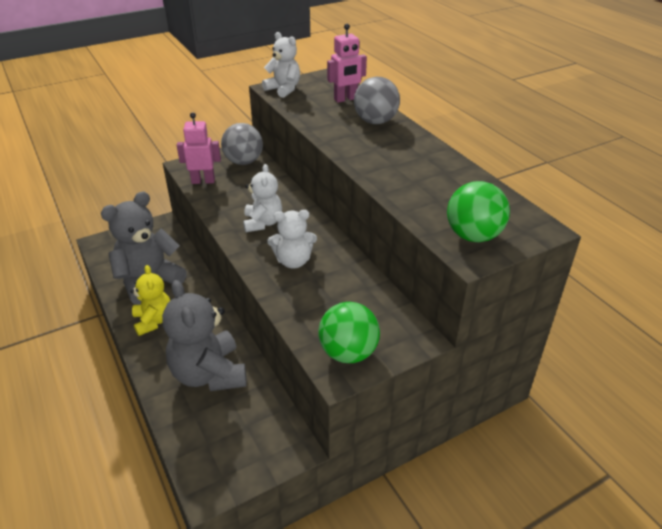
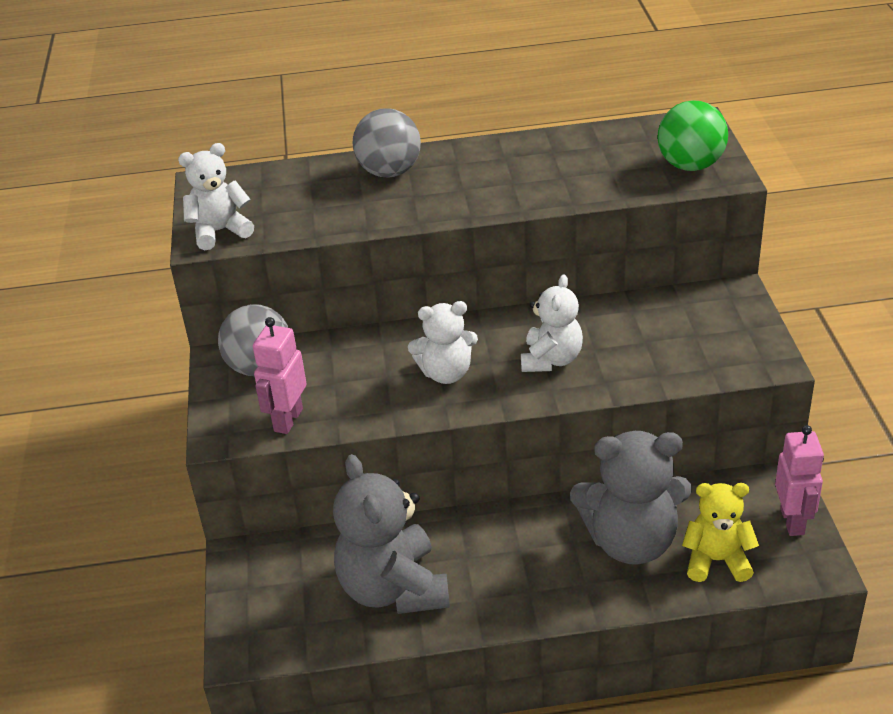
camera: 65 degrees left, 0 degrees up
yellow teddy bear [130,265,170,336] -> yellow teddy bear moved to [682,483,759,582]
white teddy bear [243,164,282,232] -> white teddy bear turned 150 degrees clockwise [408,301,478,384]
green ball [318,302,380,363] -> none
pink robot [327,24,367,103] -> pink robot moved to [775,425,824,536]

